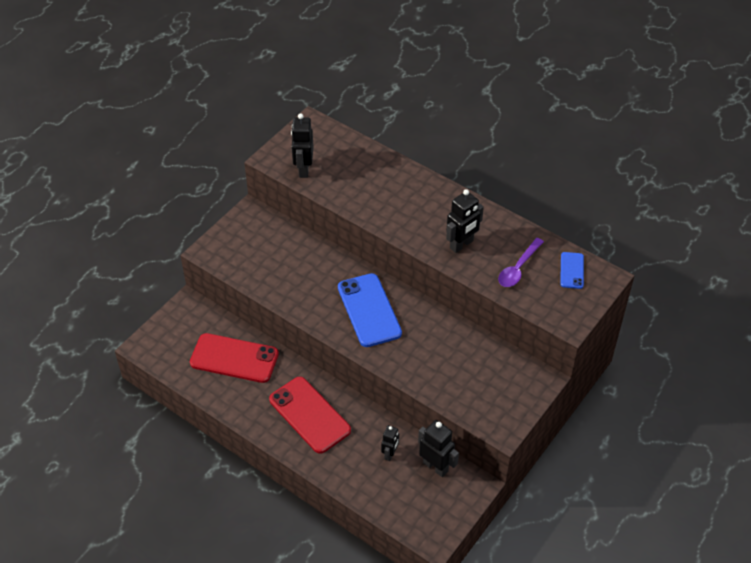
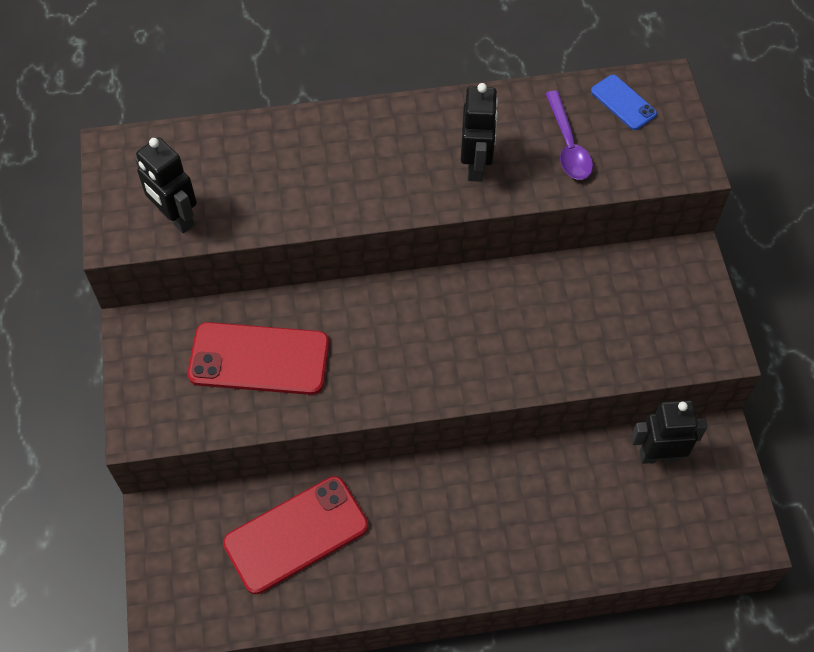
camera: 45 degrees left, 10 degrees up
red phone [269,377,351,454] -> red phone moved to [188,322,329,395]
blue phone [338,273,402,347] -> none
black robot [381,425,399,461] -> none

